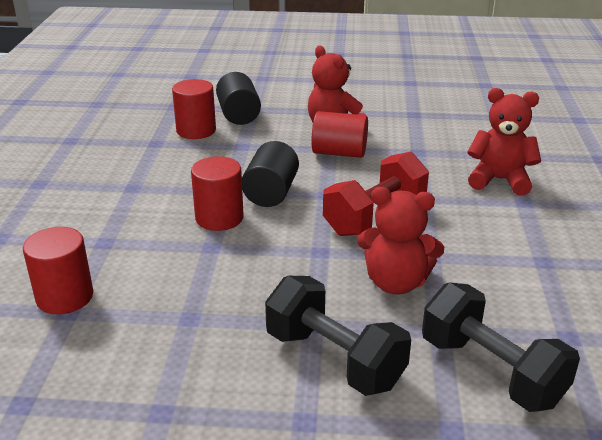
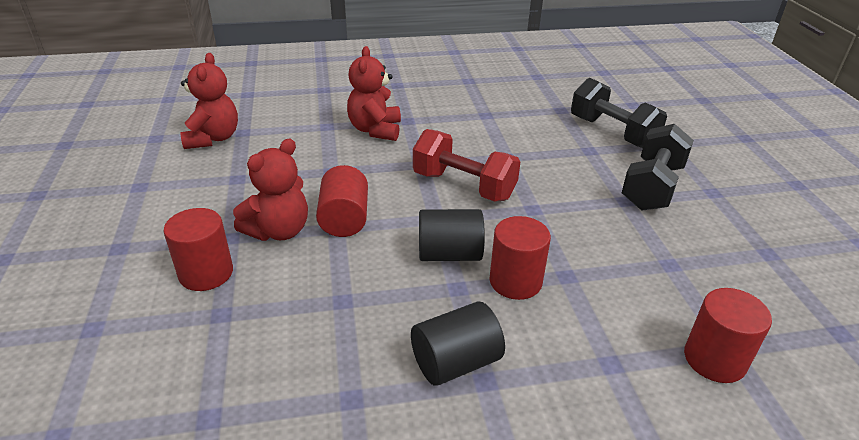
camera: 105 degrees left, 5 degrees up
red cylinder [172,79,216,139] -> red cylinder moved to [163,208,233,291]
black cylinder [216,72,261,125] -> black cylinder moved to [411,301,505,386]
red teddy bear [357,187,444,295] -> red teddy bear moved to [181,53,238,149]
black dumbbell [422,283,580,412] -> black dumbbell turned 75 degrees counterclockwise [571,78,667,148]

